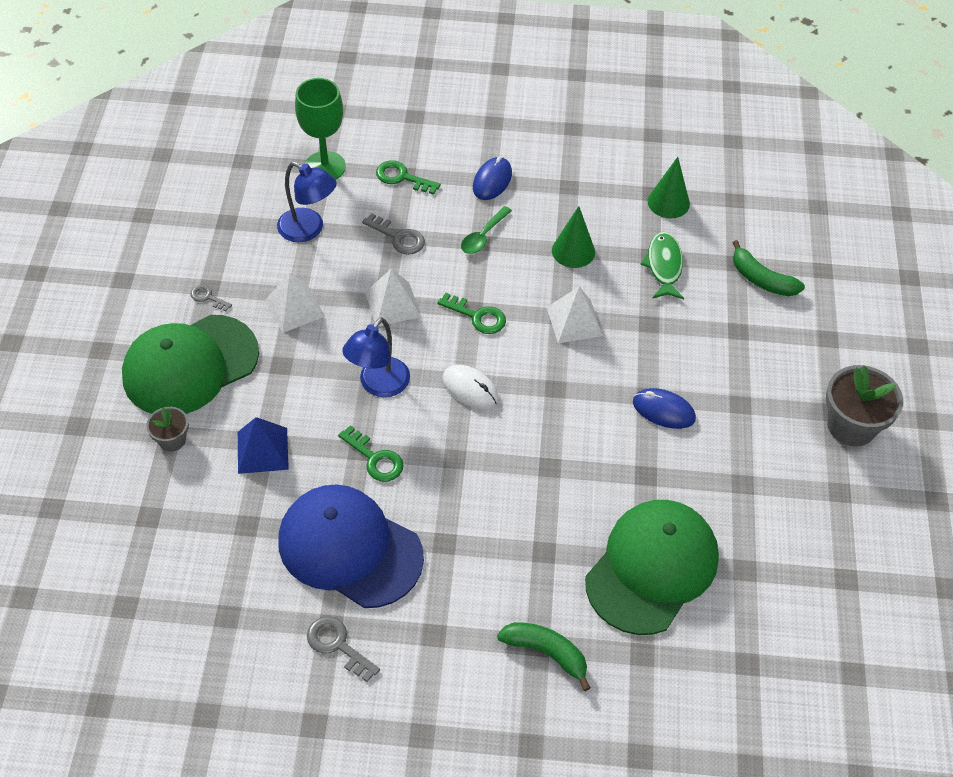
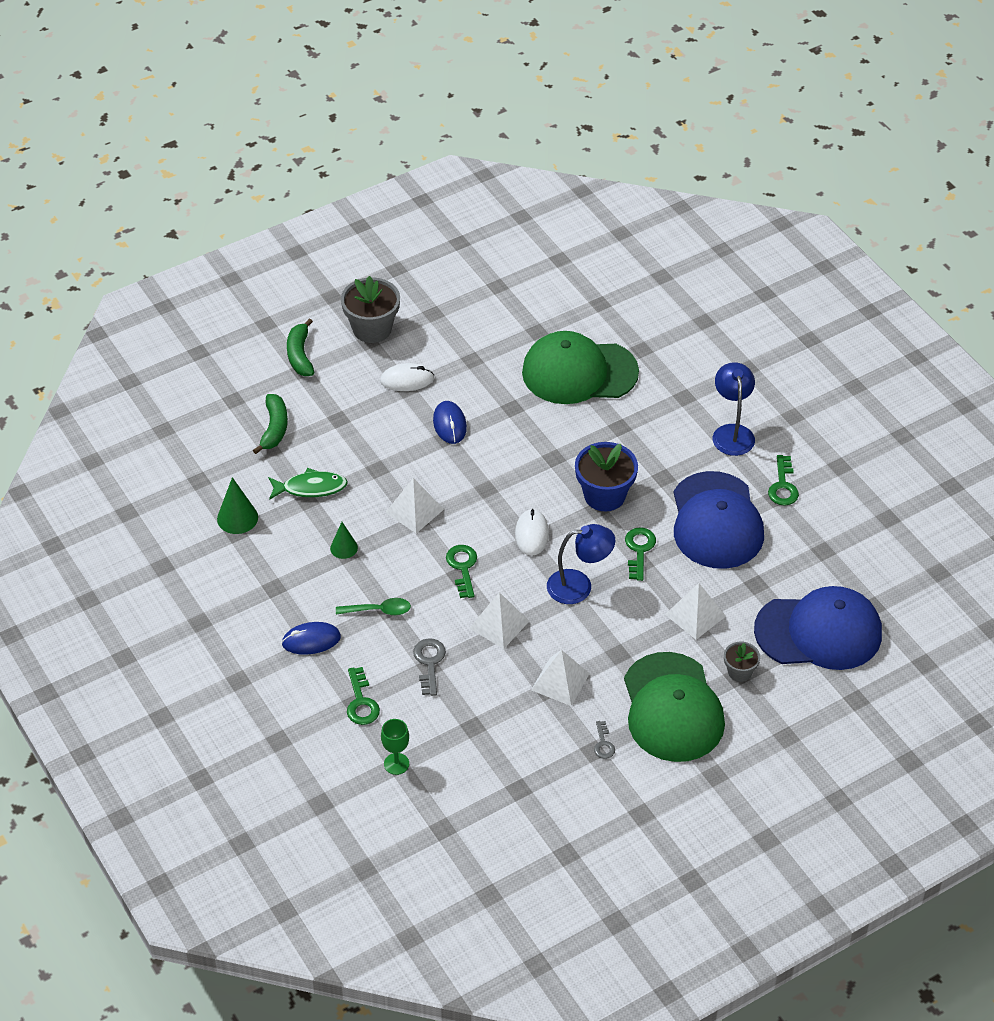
camera: 125 degrees left, 5 degrees down
green cap [122,315,259,414] -> green cap turned 60 degrees clockwise [624,652,725,762]
blue pyramid [238,417,289,474] -> white pyramid [665,583,726,640]
blue lamp [277,162,337,242] -> blue lamp moved to [713,362,755,456]
green goblet [295,78,346,180] -> green goblet [381,719,409,775], size x0.58
grey key [307,617,380,682] -> green key [768,455,799,506]
green banana [497,622,590,691] -> green banana moved to [287,318,314,376]
green cone [552,206,595,268] -> green cone [330,522,358,559], size x0.66
green fish [641,232,684,299] -> green fish turned 150 degrees counterclockwise [268,468,348,500]
none -> white mouse [380,363,434,391]
none -> blue flower pot [575,442,638,511]
none -> blue cap [754,586,882,670]

